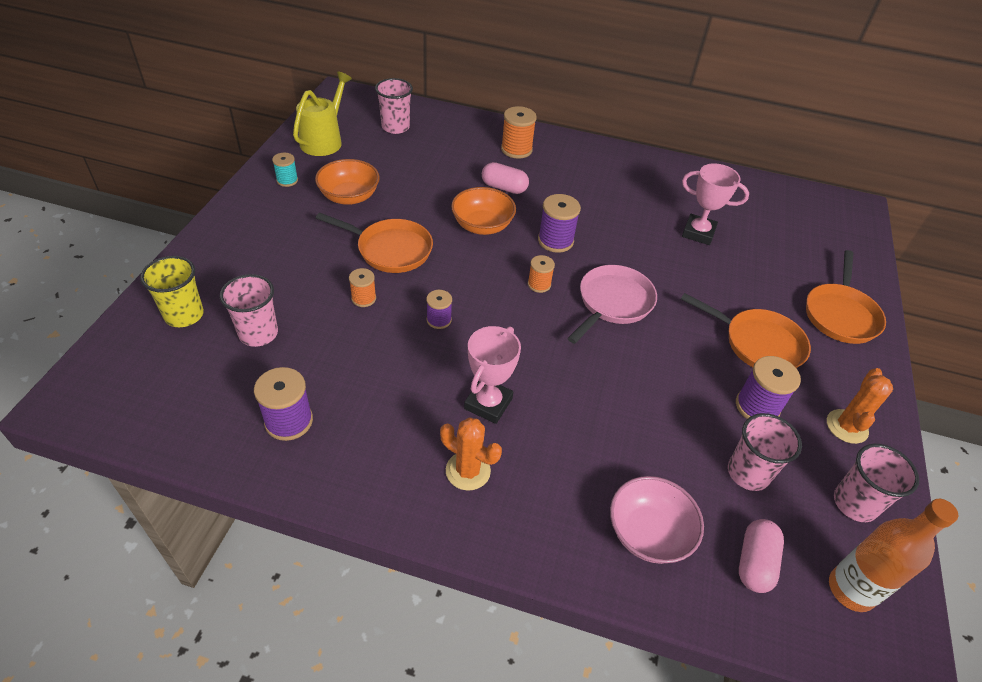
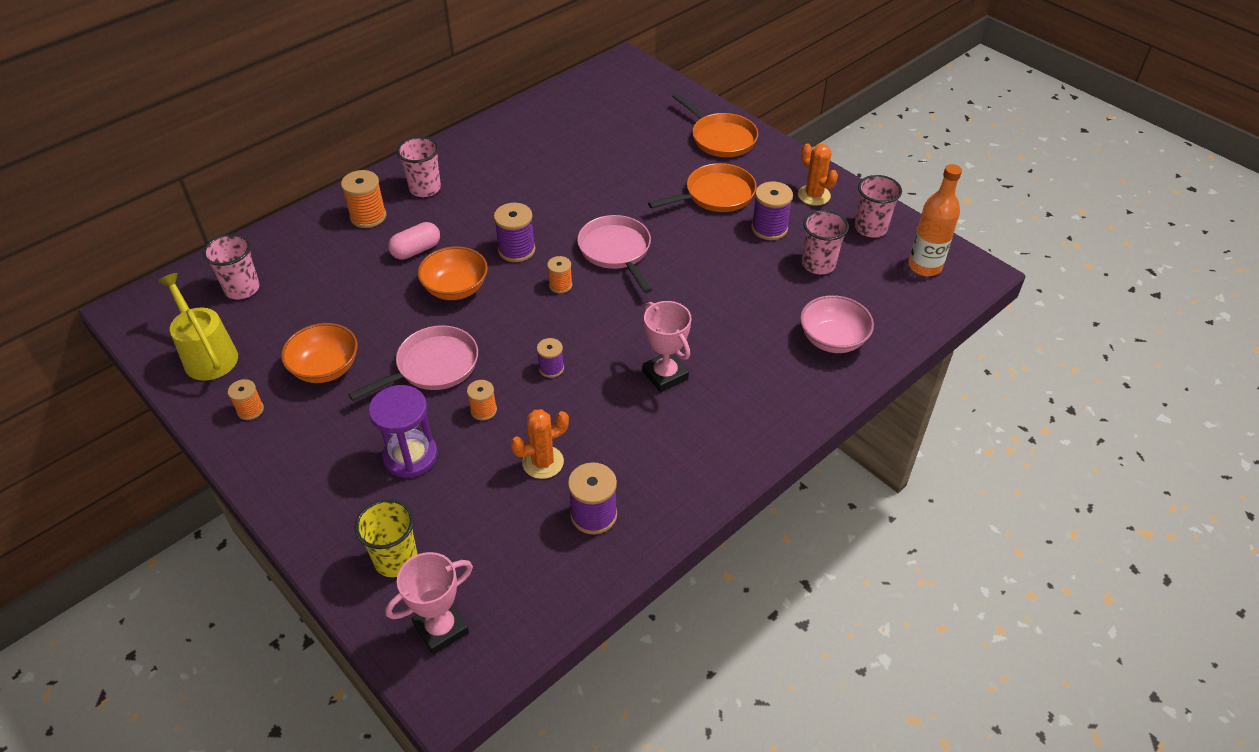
camera: 55 degrees left, 0 degrees up
pink cup [220,274,278,347] -> pink cup moved to [397,136,441,197]
turquoise spool [272,153,298,187] -> orange spool [228,379,264,420]
orange pan [316,213,433,273] -> pink pan [348,325,478,401]
orange cactus [440,417,502,491] -> orange cactus moved to [510,409,569,479]
pink trophy [682,163,749,245] -> pink trophy moved to [385,552,473,655]
pink capsule [739,519,784,593] -> none
none -> purple hourglass [368,385,438,478]

